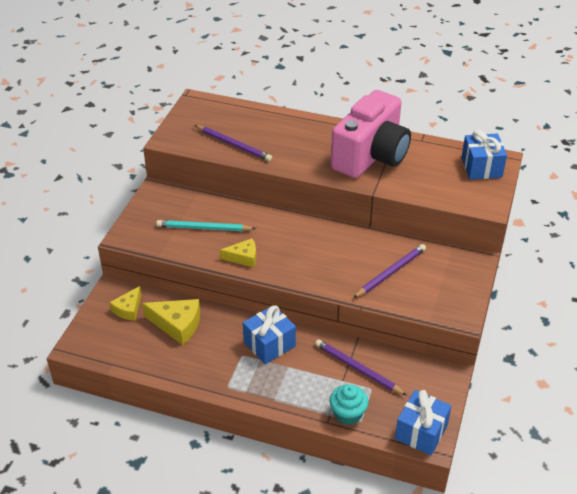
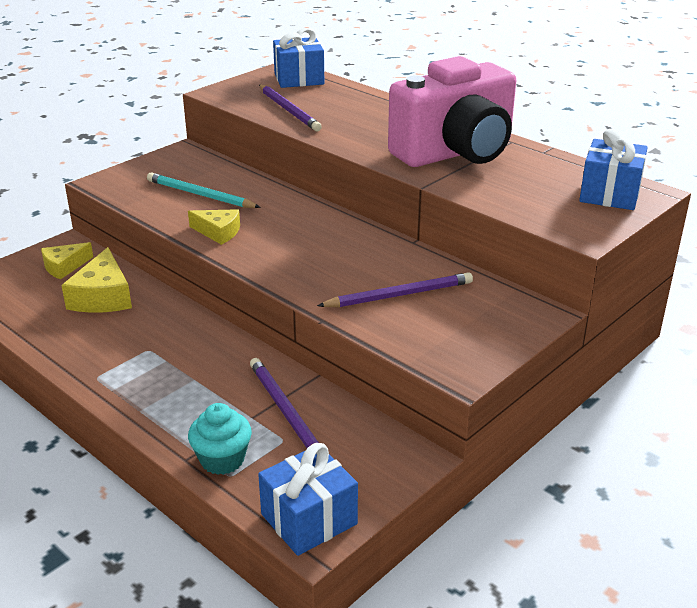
camera: 25 degrees right, 10 degrees down
yellow cheese [142,299,200,345] -> yellow cheese turned 45 degrees clockwise [61,247,132,313]
blue gift [243,305,296,364] -> blue gift moved to [273,28,324,88]

